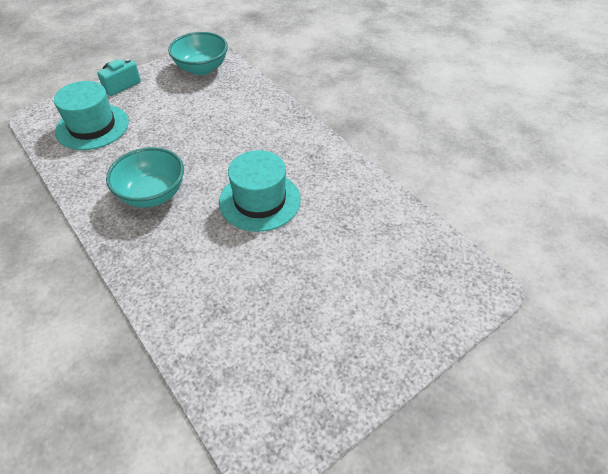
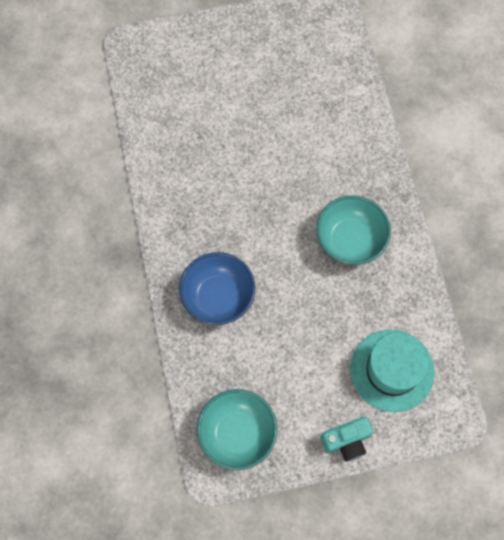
camera: 155 degrees left, 20 degrees up
turquoise hat [219,150,301,232] -> none
none -> blue bowl [179,252,255,325]

